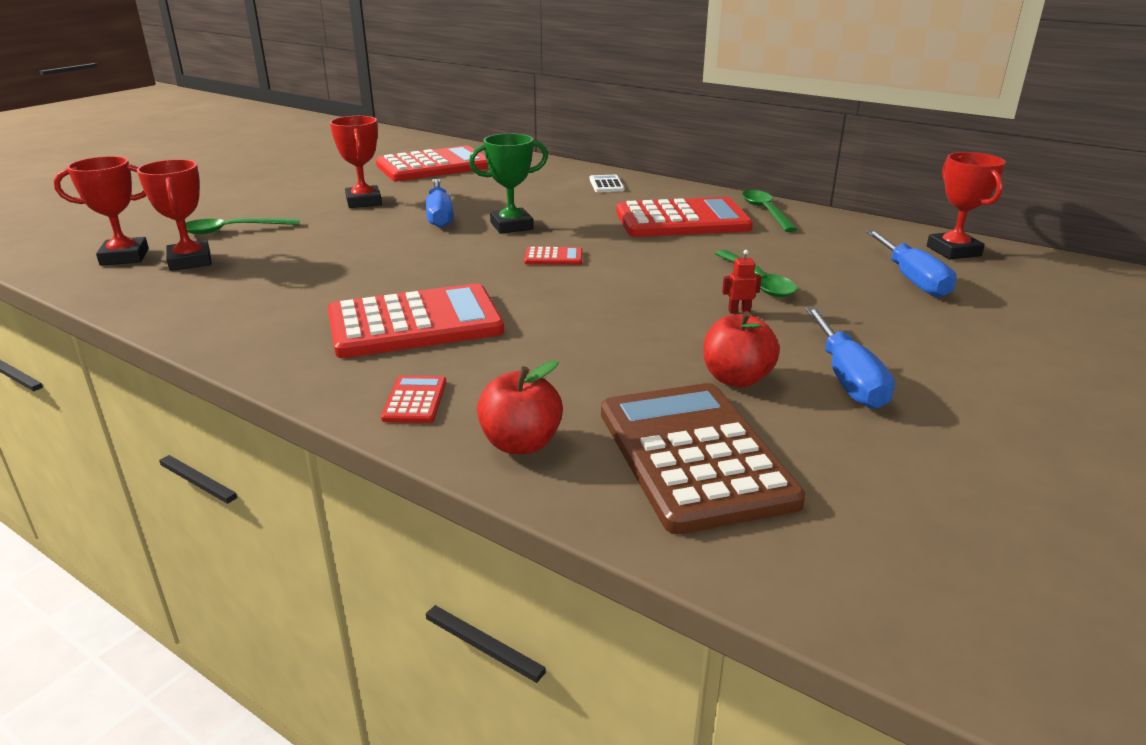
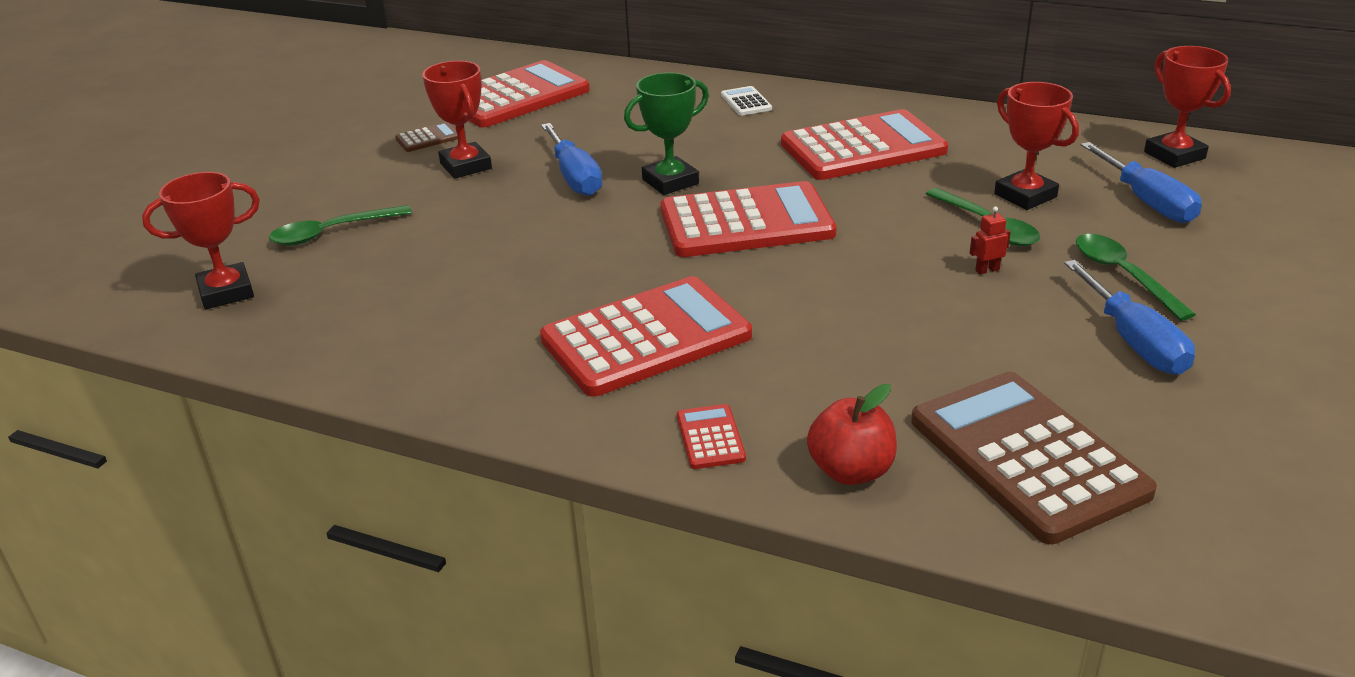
camera: 10 degrees left, 5 degrees up
red trophy [137,159,212,271] -> red trophy moved to [994,82,1079,210]
red calculator [524,247,583,265] -> red calculator [661,181,837,257], size x2.39
red apple [703,311,780,387] -> none
green spoon [742,190,798,232] -> green spoon moved to [1076,234,1196,321]
none -> brown calculator [395,122,458,152]

